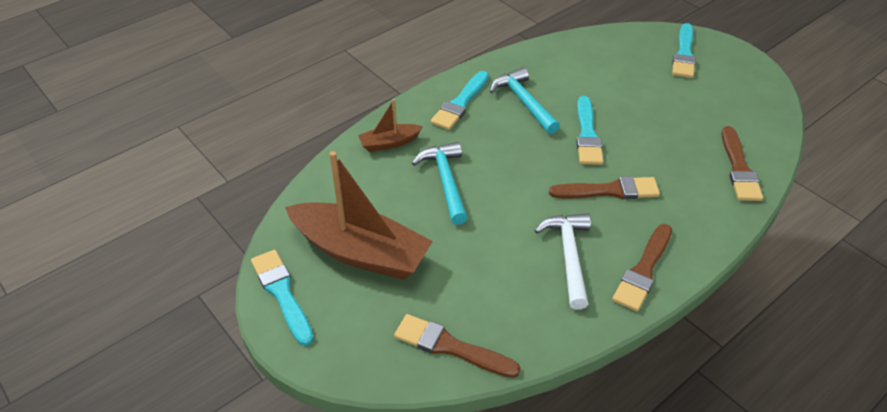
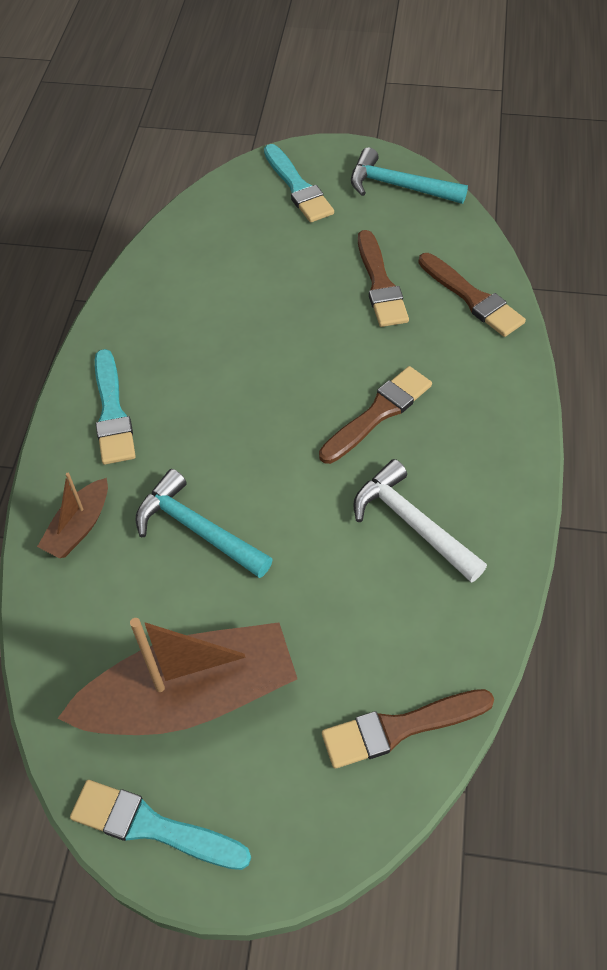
camera: 40 degrees left, 10 degrees up
turquoise hammer [490,67,560,134] -> turquoise hammer moved to [351,147,468,204]
turquoise brush [576,96,603,165] -> none
brown brush [612,224,672,311] -> brown brush moved to [358,230,409,327]

